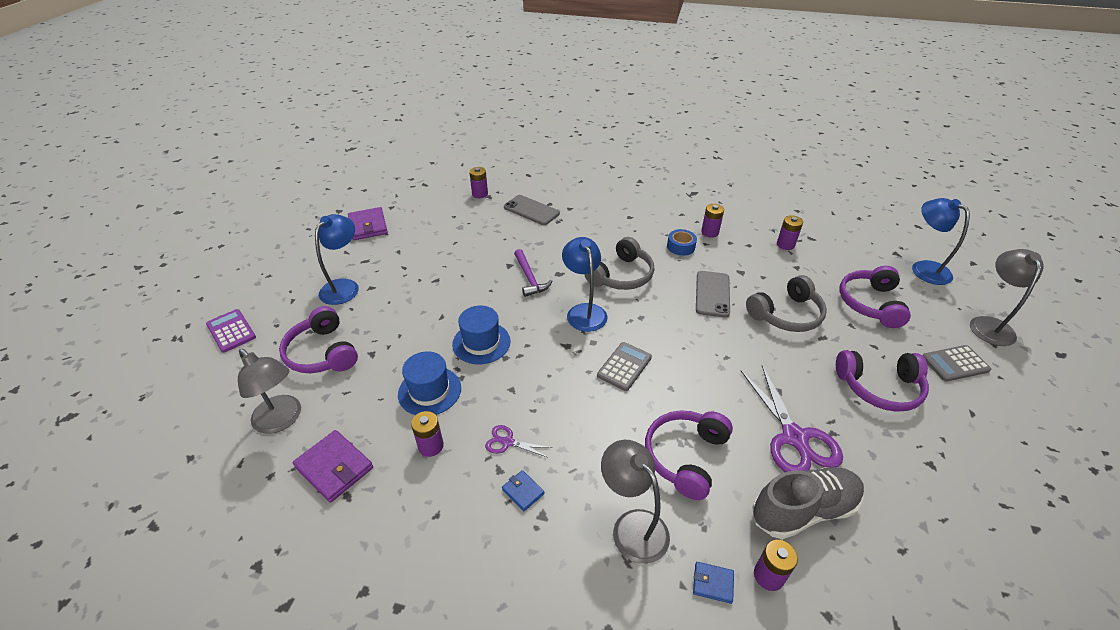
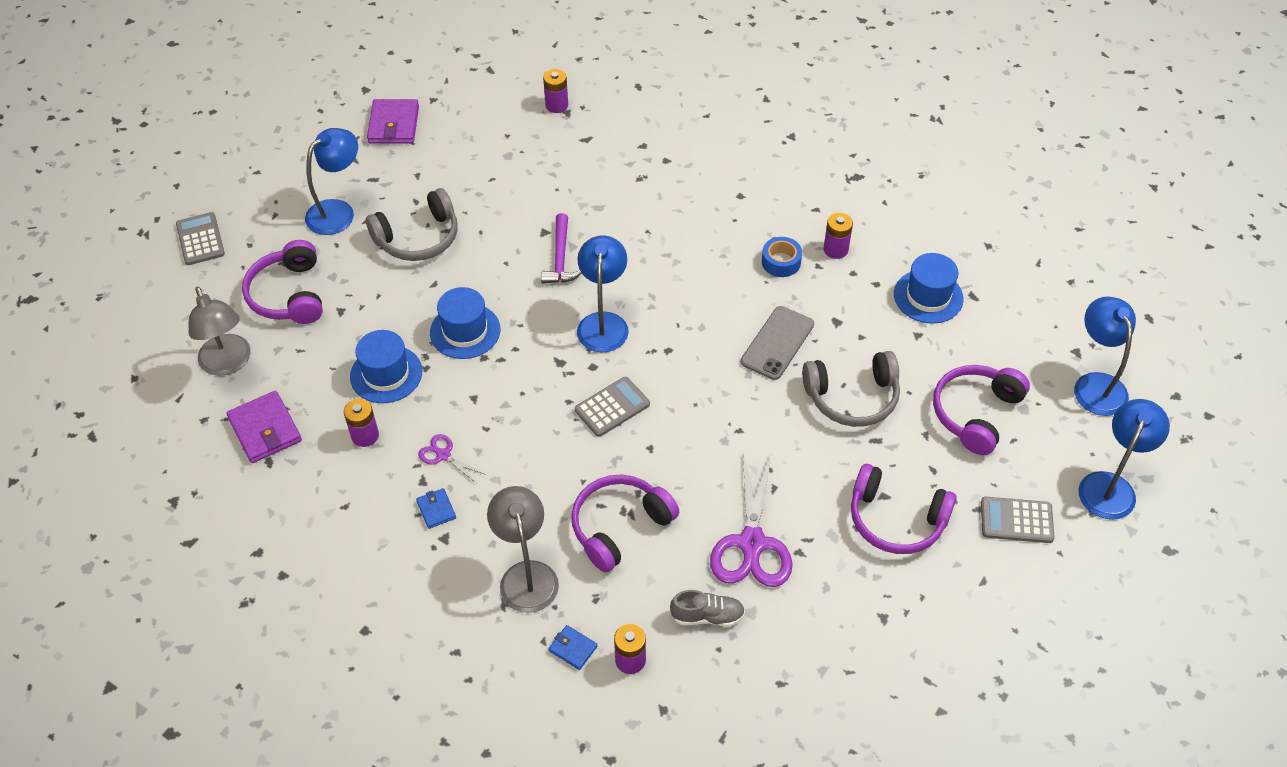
camera: 20 degrees right, 10 degrees up
purple calculator [206,309,256,353] -> grey calculator [176,212,225,265]
grey phone [504,195,560,225] -> none
grey headphones [584,237,654,290] -> grey headphones moved to [366,188,458,261]
grey shoe [752,467,864,539] -> grey shoe [670,590,745,626], size x0.56
purple battery [777,215,803,250] -> blue hat [894,253,964,324]
grey lamp [970,249,1043,346] -> blue lamp [1079,399,1170,520]

